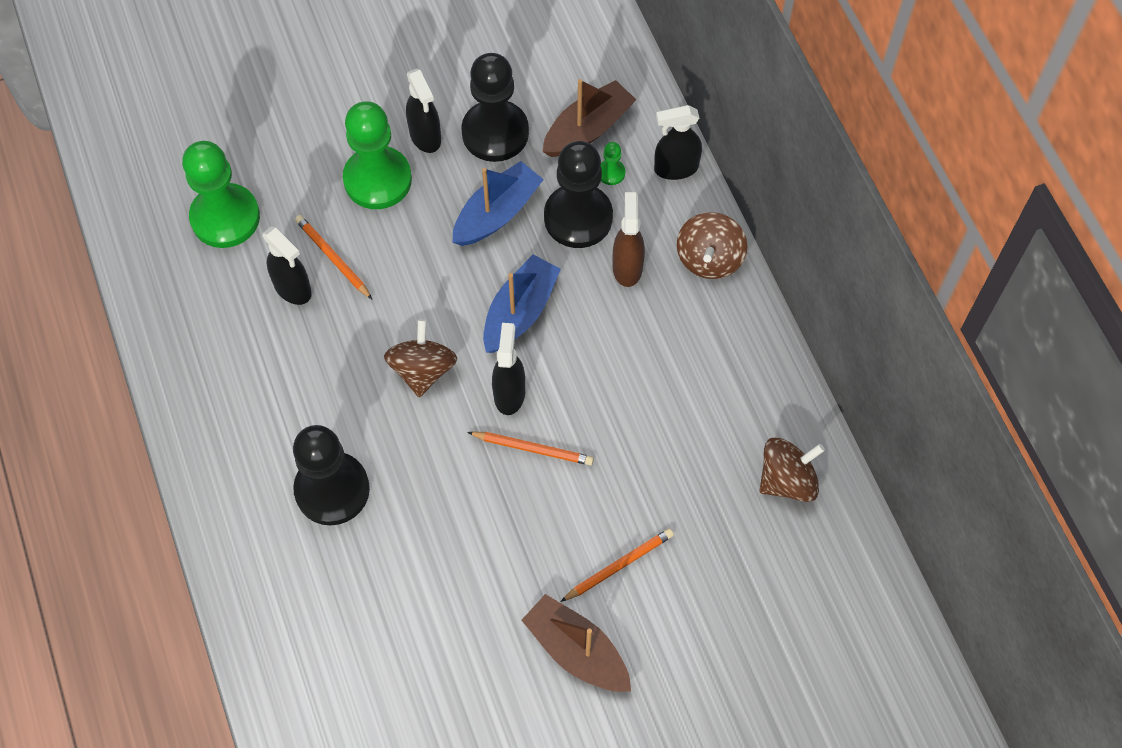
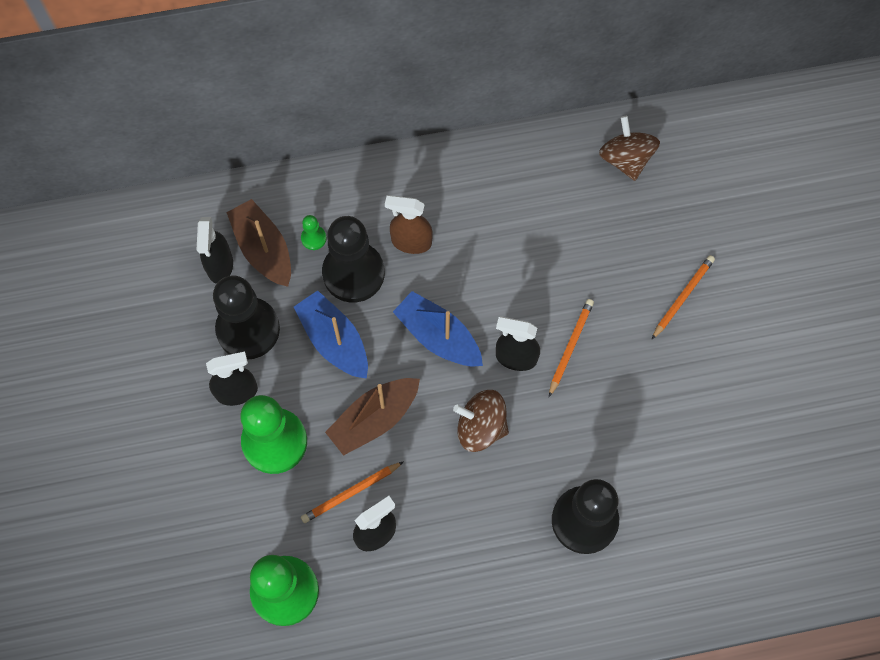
camera: 80 degrees left, 5 degrees up
brown boat [521,594,631,692] -> brown boat moved to [325,378,420,456]
orange pencil [560,528,674,602] -> orange pencil turned 60 degrees clockwise [652,255,715,339]
black spray bottle [654,105,702,180] -> black spray bottle moved to [197,217,233,284]
brown spinning top [677,212,747,279] -> none

